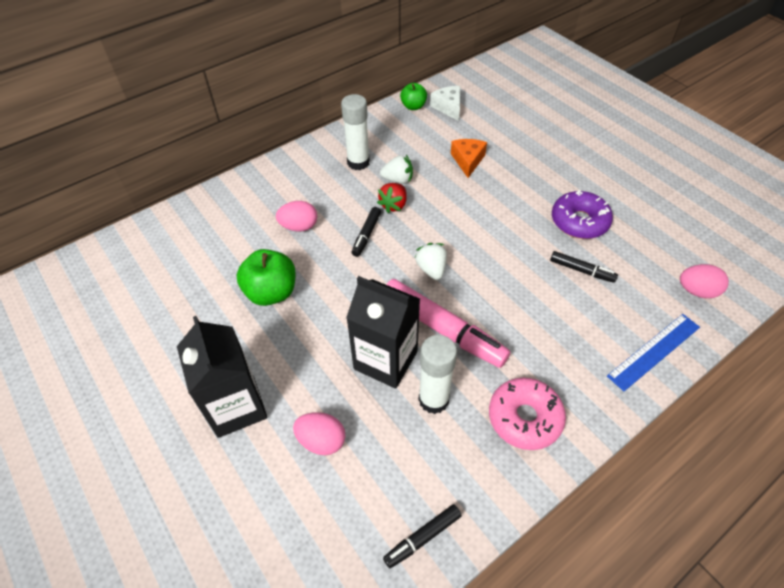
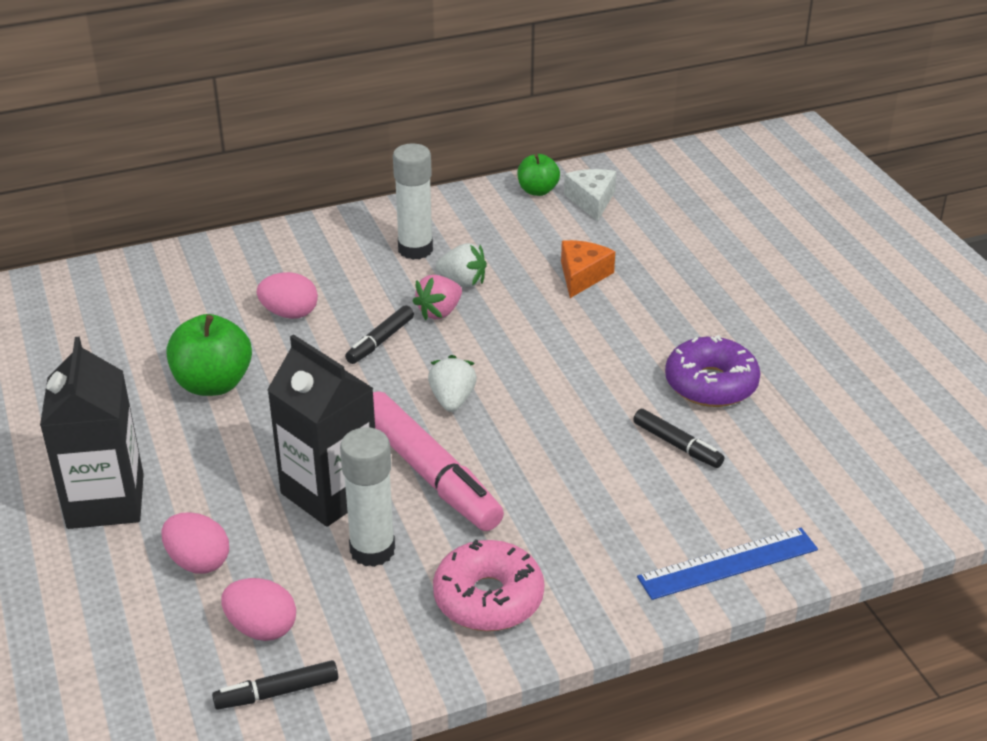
camera: 15 degrees right, 15 degrees down
red strawberry [377,183,407,213] -> pink strawberry [412,275,462,320]
pink egg [680,264,729,298] -> pink egg moved to [221,578,296,641]

